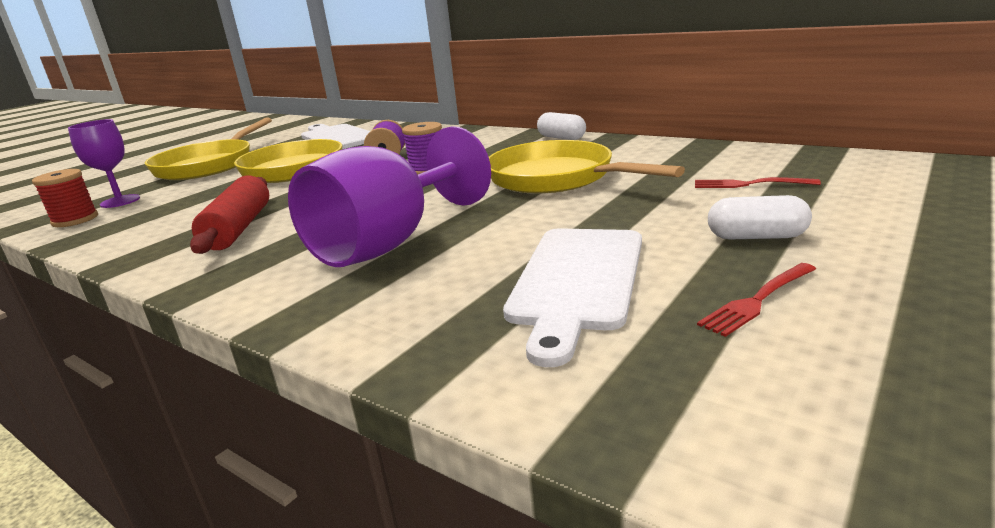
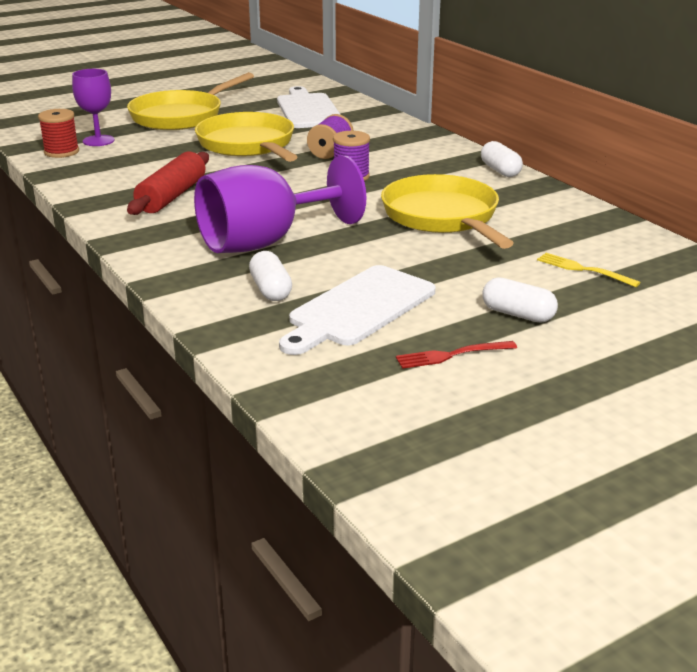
camera: 20 degrees right, 5 degrees up
red fork [695,177,821,188] -> yellow fork [537,253,641,287]
none -> white capsule [249,251,292,301]

